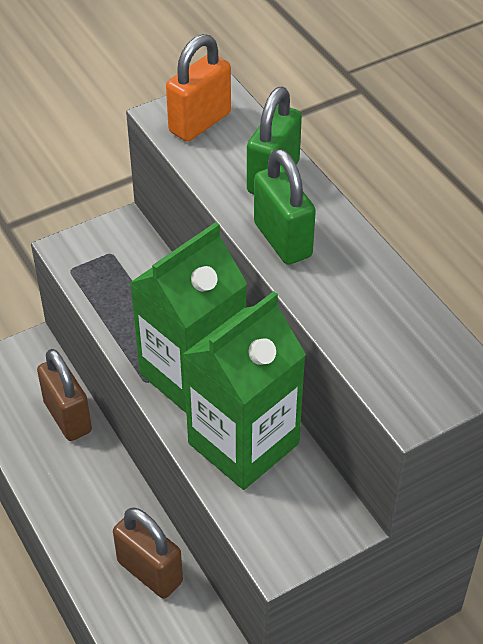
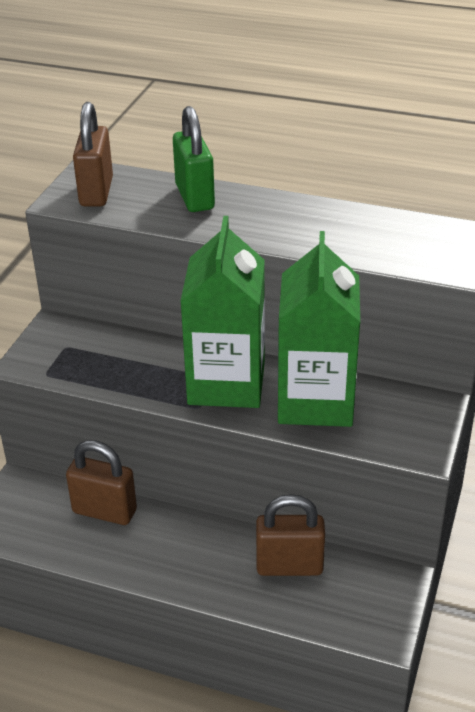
camera: 40 degrees left, 10 degrees down
orange padlock [166,34,231,142] -> brown padlock [73,102,113,206]
green padlock [254,149,316,265] -> none

